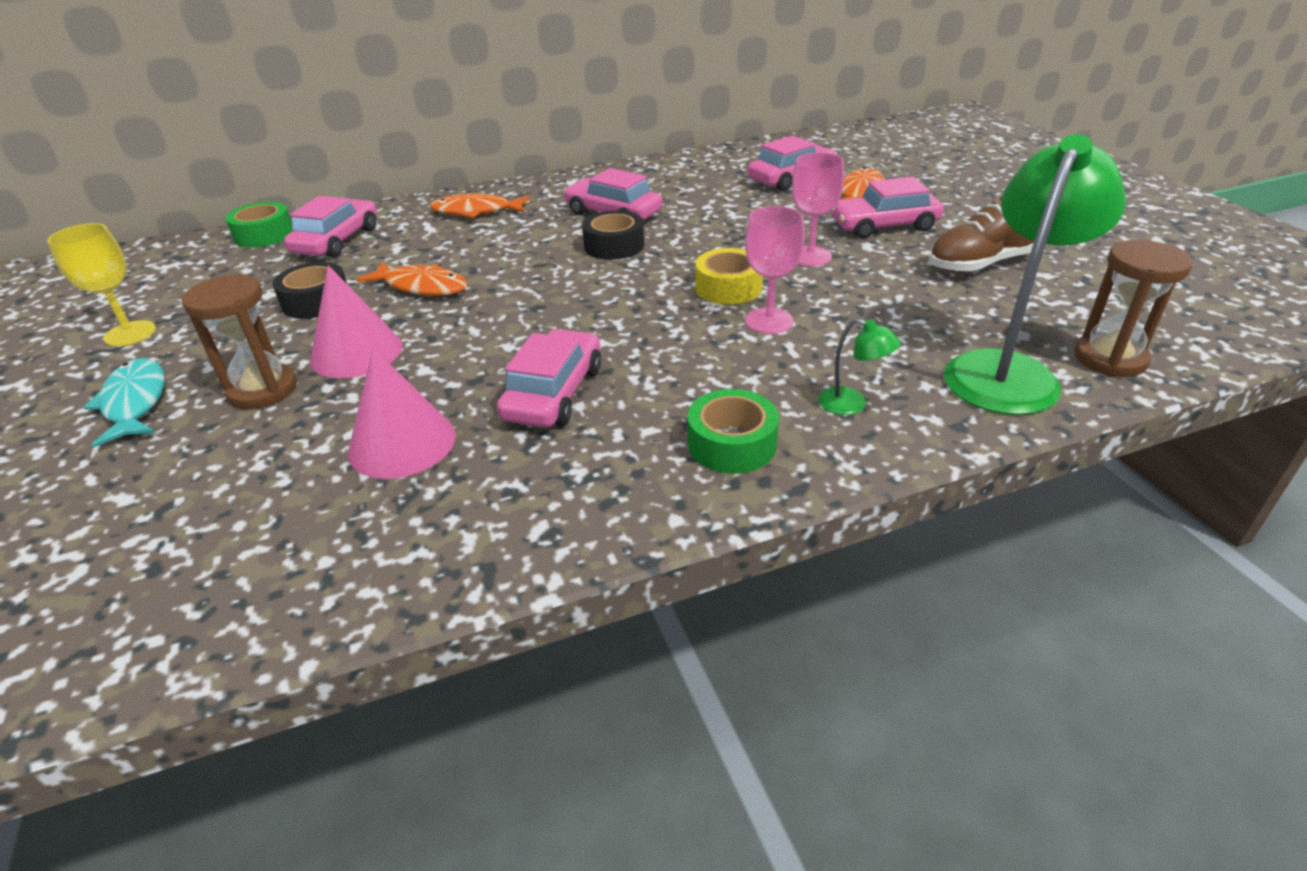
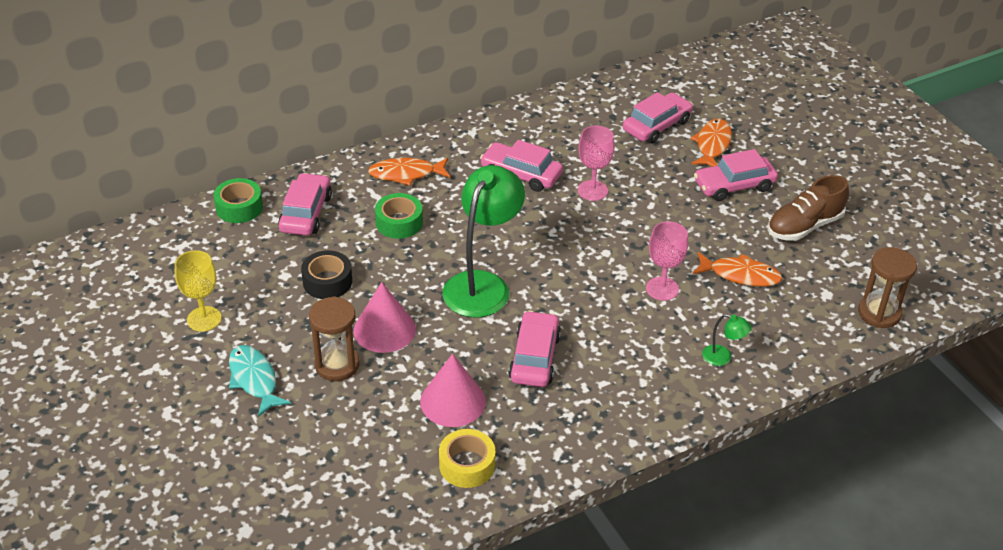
camera: 10 degrees left, 5 degrees up
orange fish [356,261,468,296] -> orange fish moved to [693,252,782,287]
black tape [582,210,644,260] -> none
green tape [688,389,779,474] -> green tape moved to [375,193,423,239]
yellow tape [695,248,763,305] -> yellow tape moved to [439,429,495,488]
pink goblet [792,152,844,266] -> pink goblet moved to [578,126,614,201]
green lamp [944,134,1126,415] -> green lamp moved to [442,165,525,318]

